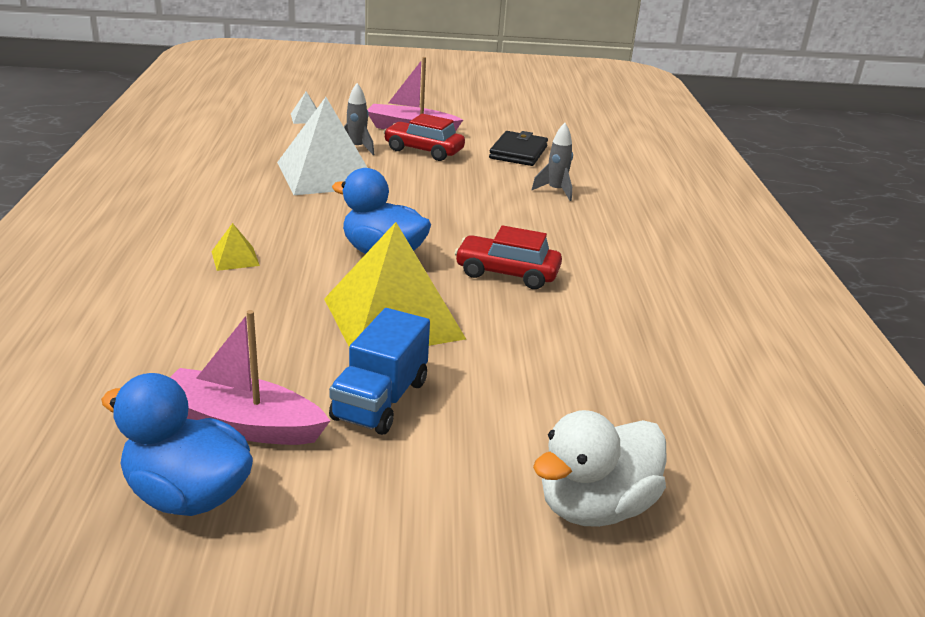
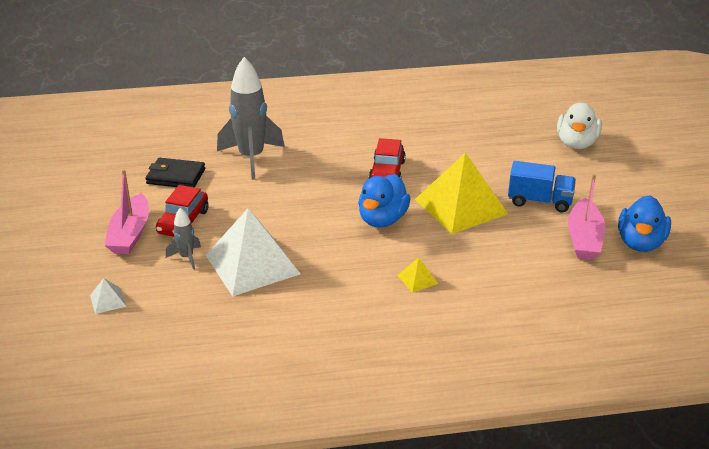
camera: 95 degrees left, 5 degrees up
grey rocket [532,123,573,201] -> grey rocket [217,57,285,180], size x2.10
white duck [533,410,667,527] -> white duck turned 60 degrees clockwise [557,102,602,149]

